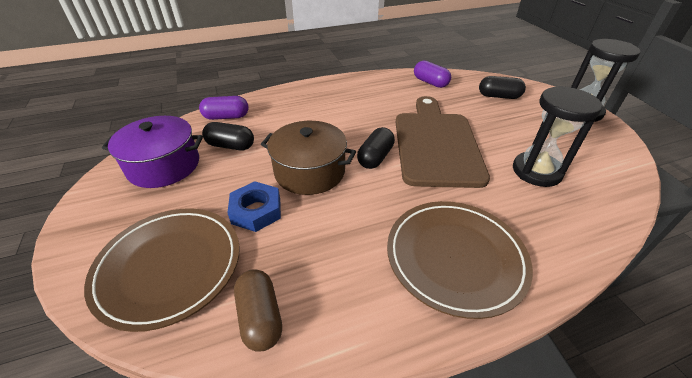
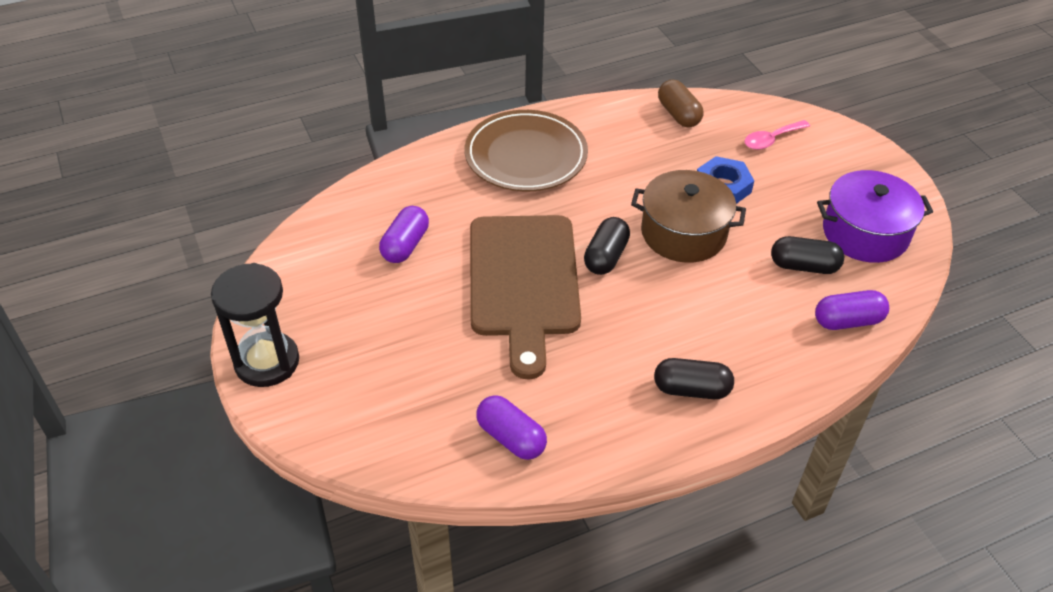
camera: 175 degrees right, 5 degrees up
brown plate [84,208,240,332] -> pink spoon [744,120,810,150]
black capsule [479,76,526,99] -> black capsule moved to [654,358,734,399]
black hourglass [513,86,603,187] -> purple capsule [379,206,429,263]

